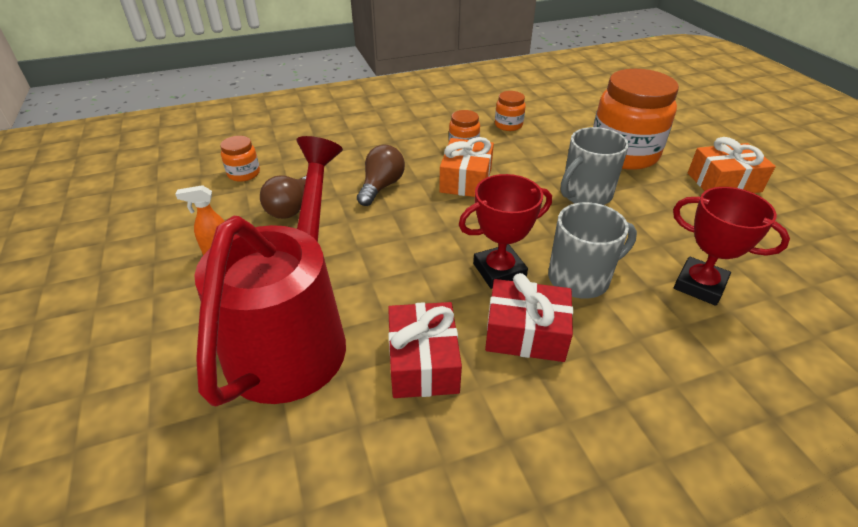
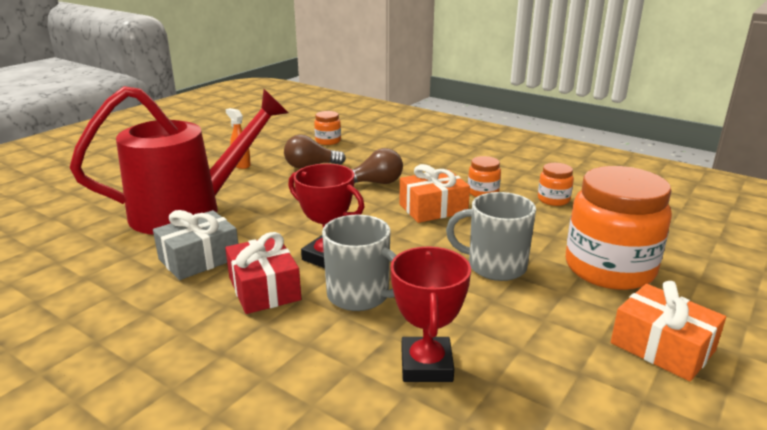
camera: 55 degrees right, 15 degrees down
red gift [388,302,462,398] -> grey gift [153,210,238,280]

